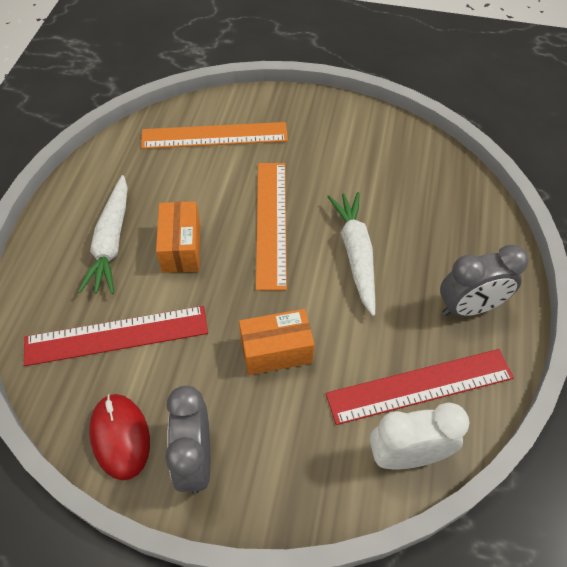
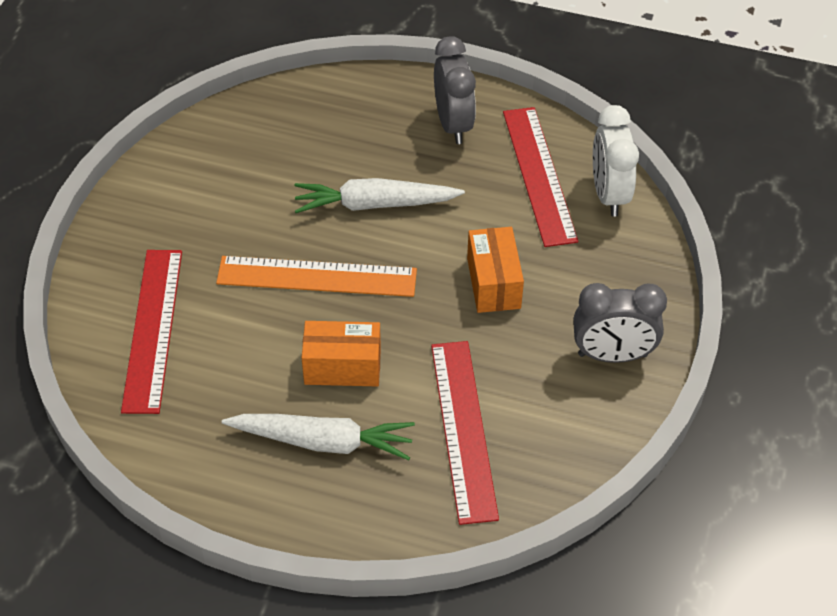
camera: 85 degrees left, 5 degrees down
red mouse [89,394,150,480] -> none
orange ruler [141,122,288,149] -> red ruler [121,250,182,414]

